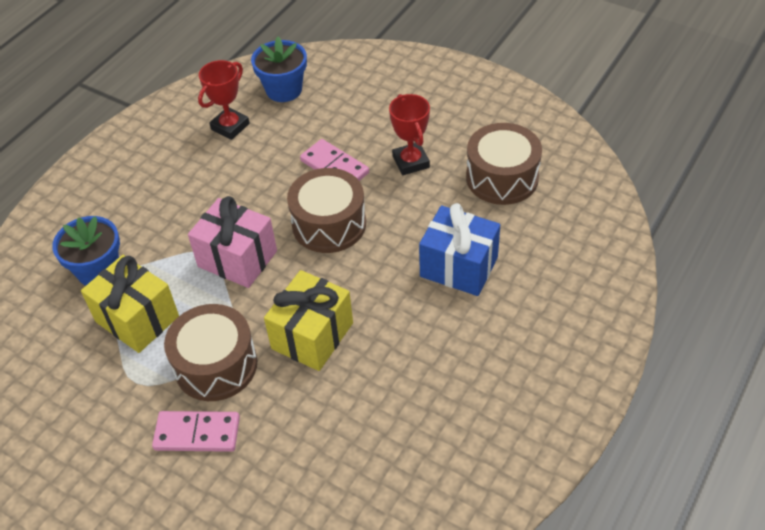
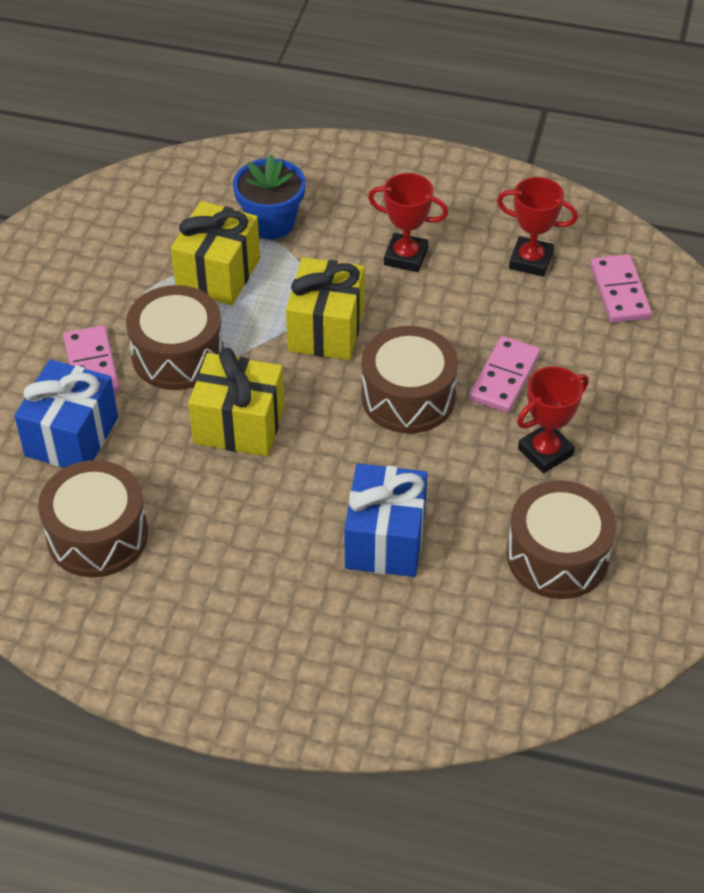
camera: 70 degrees right, 0 degrees up
pink gift [188,196,277,288] -> yellow gift [286,257,365,360]
blue flower pot [251,37,307,102] -> pink domino [590,254,652,323]
none -> blue gift [14,360,118,468]
none -> brown drum [38,460,148,577]
none -> red trophy [368,173,448,272]

